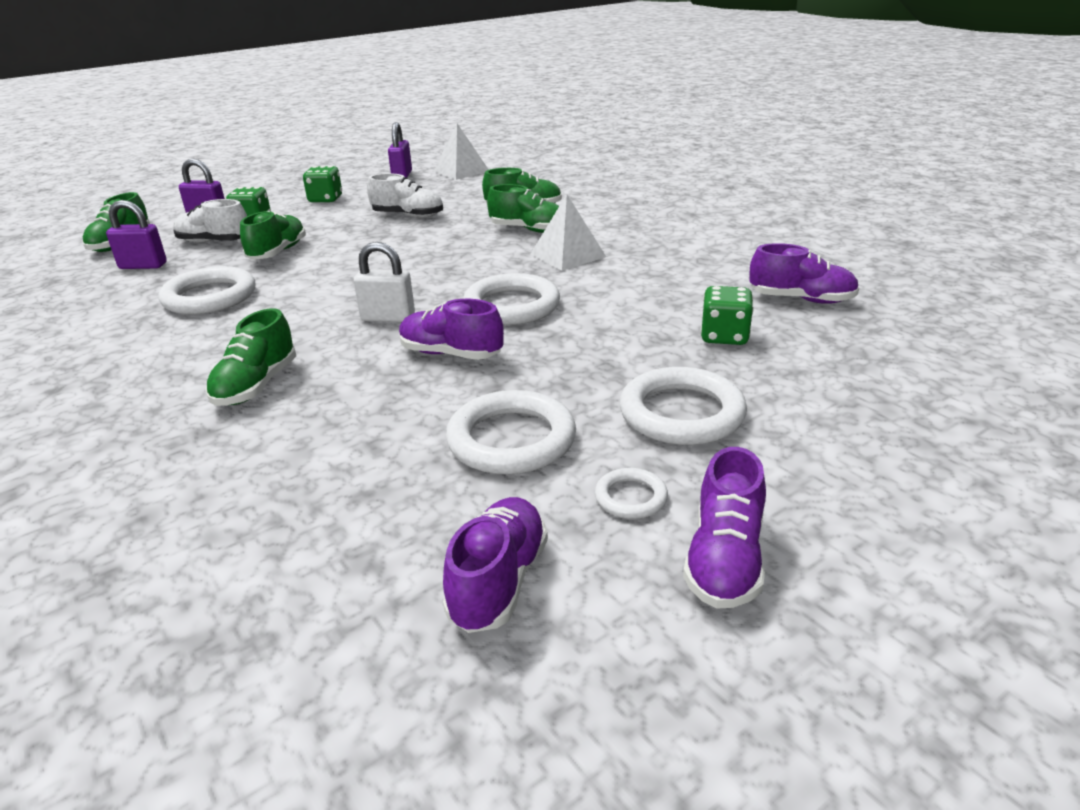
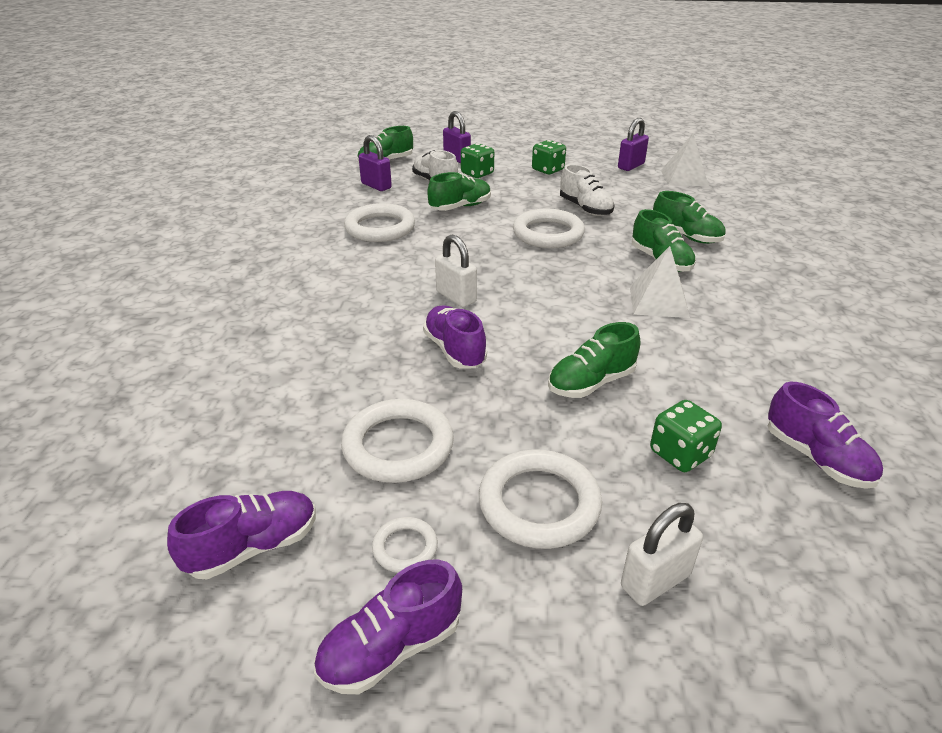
camera: 40 degrees right, 5 degrees up
green shoe [206,308,296,406] -> green shoe moved to [548,322,640,398]
white ring [463,273,560,325] -> white ring moved to [513,209,585,248]
none -> white padlock [621,503,703,606]

